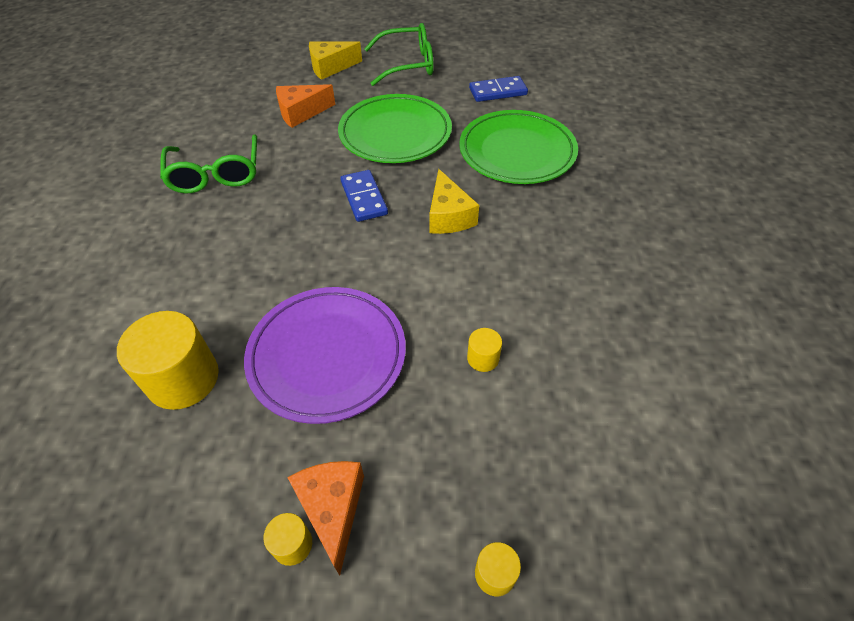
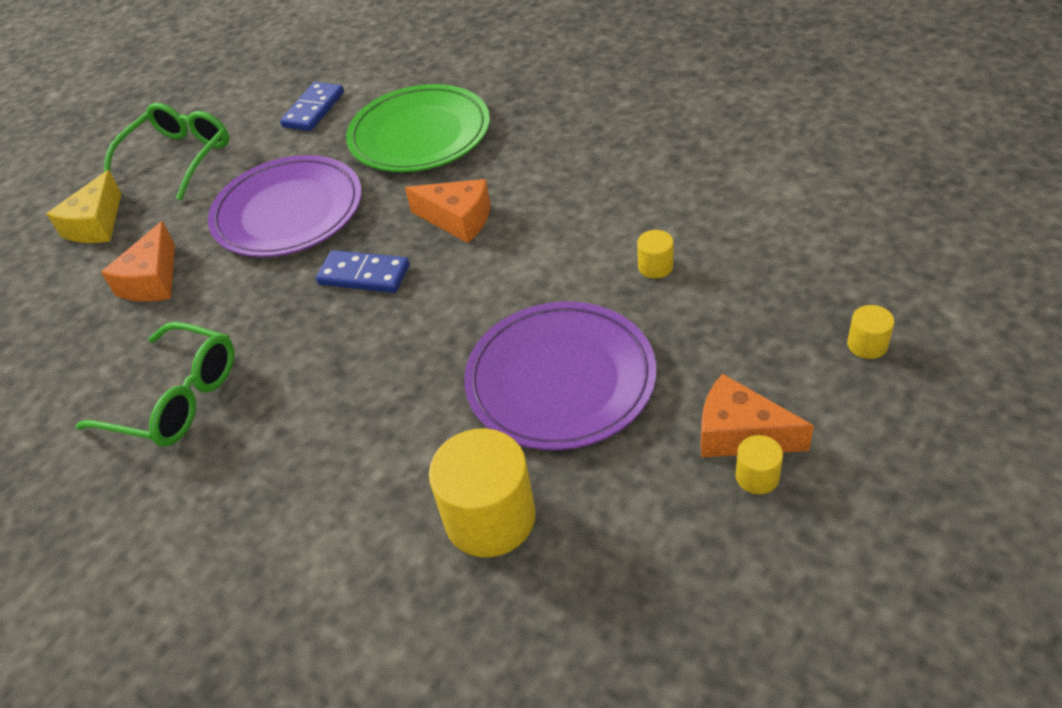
camera: 50 degrees left, 5 degrees down
green plate [338,94,452,163] -> purple plate [208,155,362,257]
yellow cheese [429,169,479,234] -> orange cheese [405,179,491,243]

